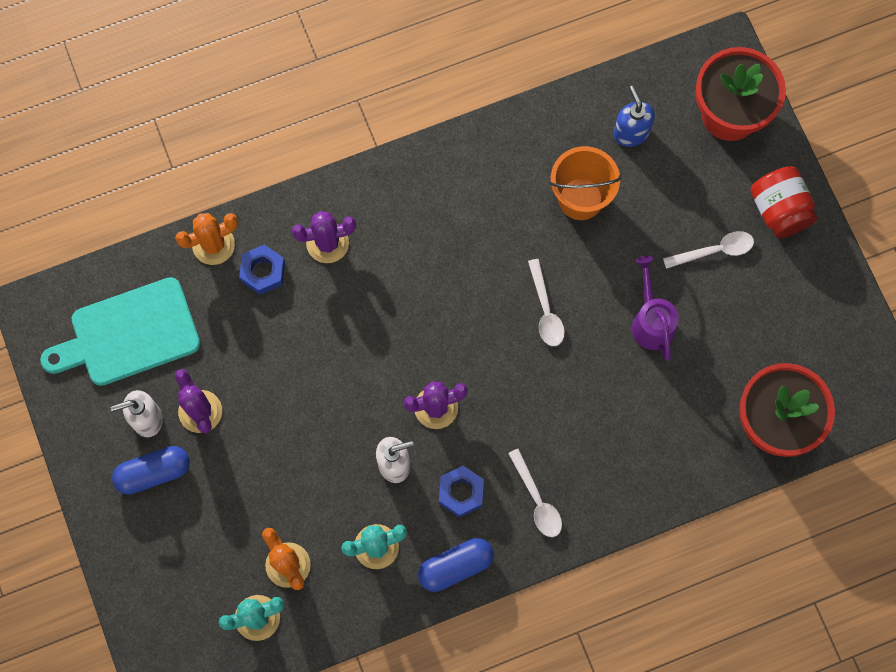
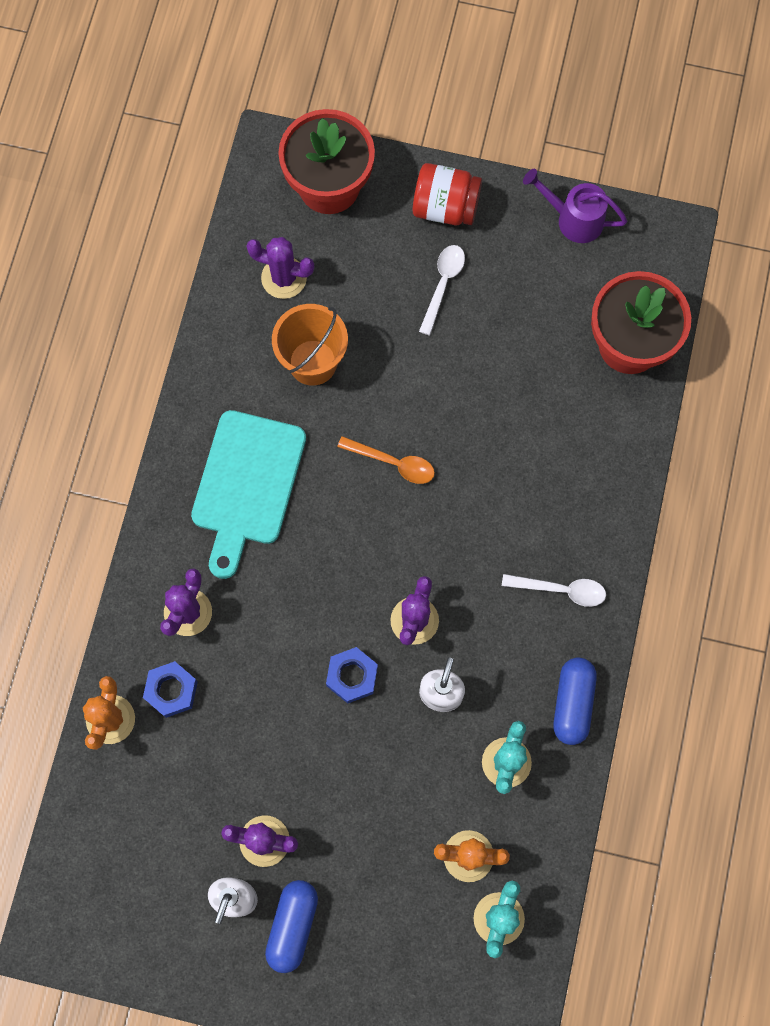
camera: 55 degrees left, 0 degrees up
turquoise cutting board [40,277,200,386] -> turquoise cutting board moved to [191,410,306,579]
blue nut [439,466,484,518] -> blue nut moved to [326,647,378,703]
white spoon [528,259,565,346] -> orange spoon [337,436,435,484]
blue soap dispenser [613,85,655,147] -> purple cactus [246,237,314,299]
purple watering can [632,256,679,361] -> purple watering can moved to [523,169,627,243]

